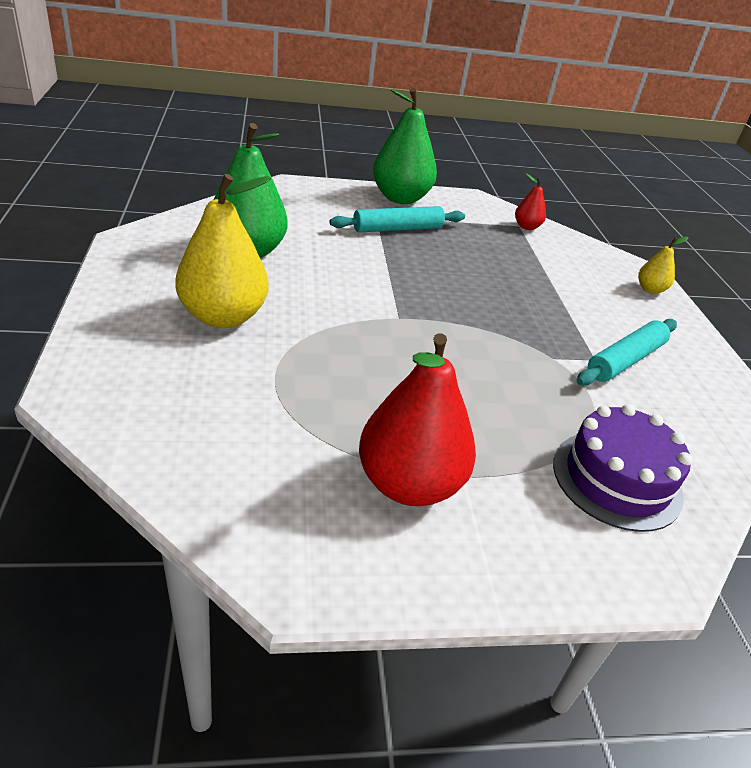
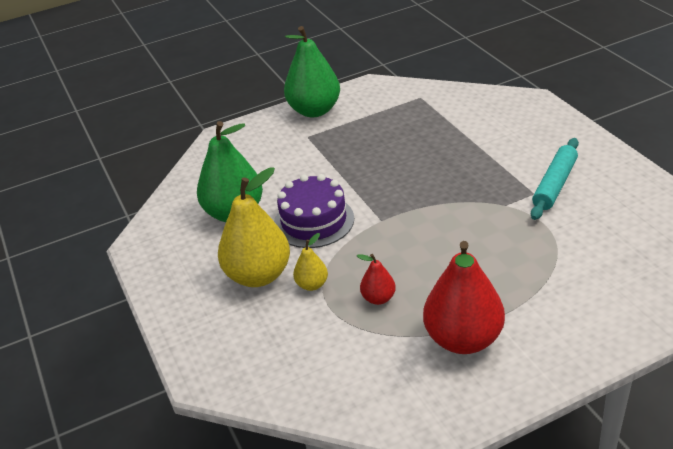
camera: 10 degrees left, 0 degrees up
turquoise rolling pin [330,206,465,232] -> none
red pear [515,174,546,230] -> red pear moved to [357,254,396,305]
purple cake [553,404,693,532] -> purple cake moved to [274,174,354,248]
yellow pear [638,236,688,294] -> yellow pear moved to [293,233,328,291]

